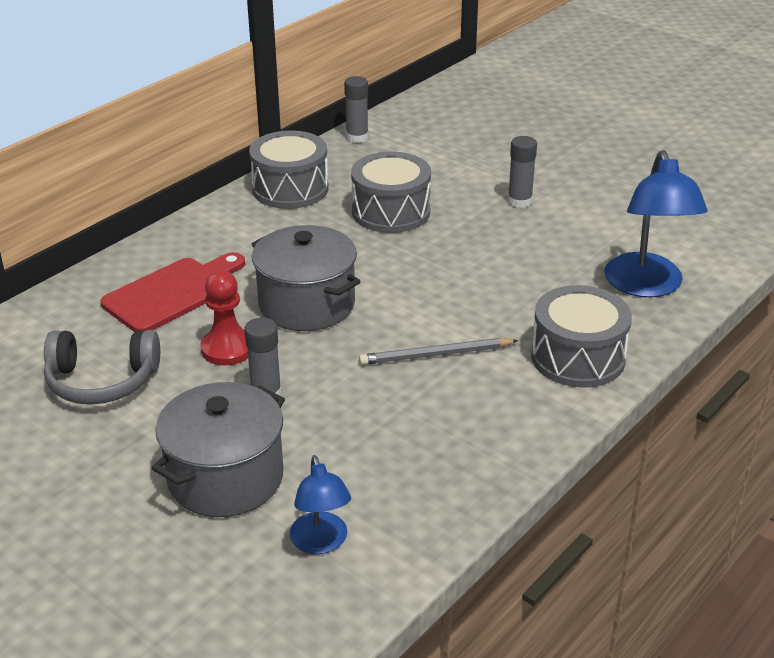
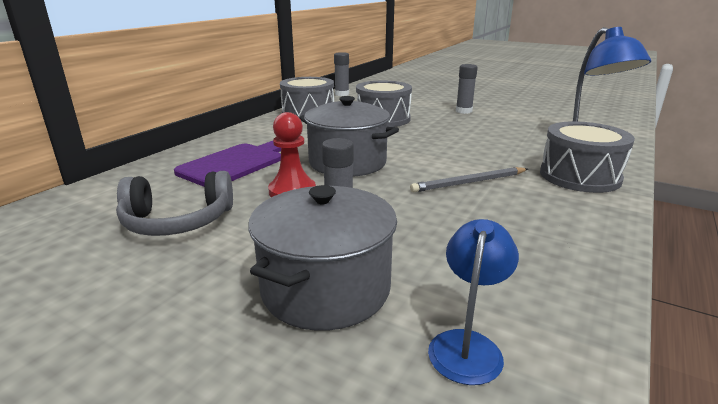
camera: 10 degrees left, 10 degrees down
red cutting board [101,252,245,332] -> purple cutting board [174,141,281,187]
blue lamp [290,455,351,554] -> blue lamp turned 135 degrees counterclockwise [428,219,519,385]

